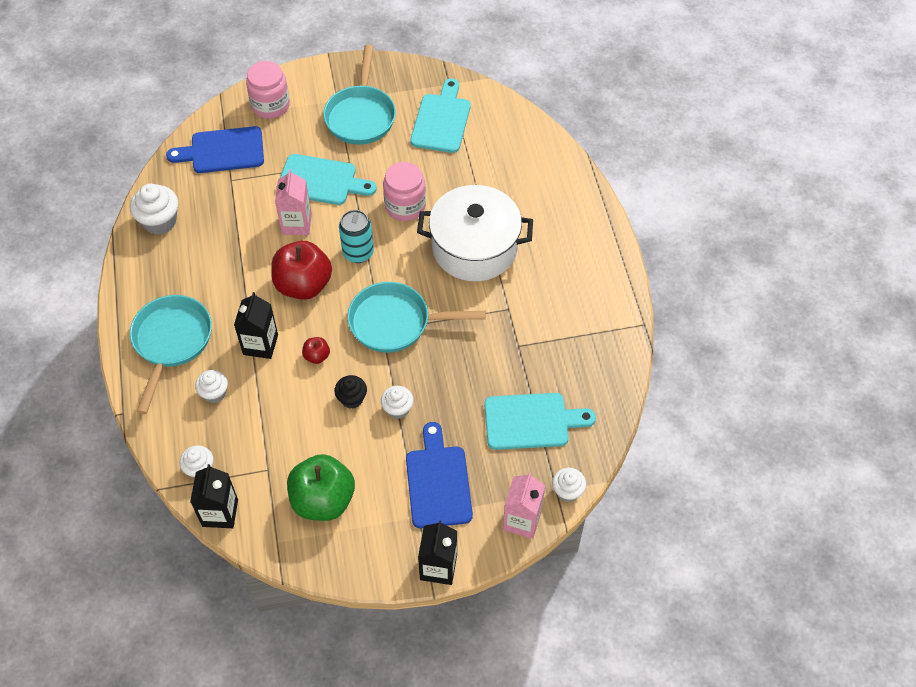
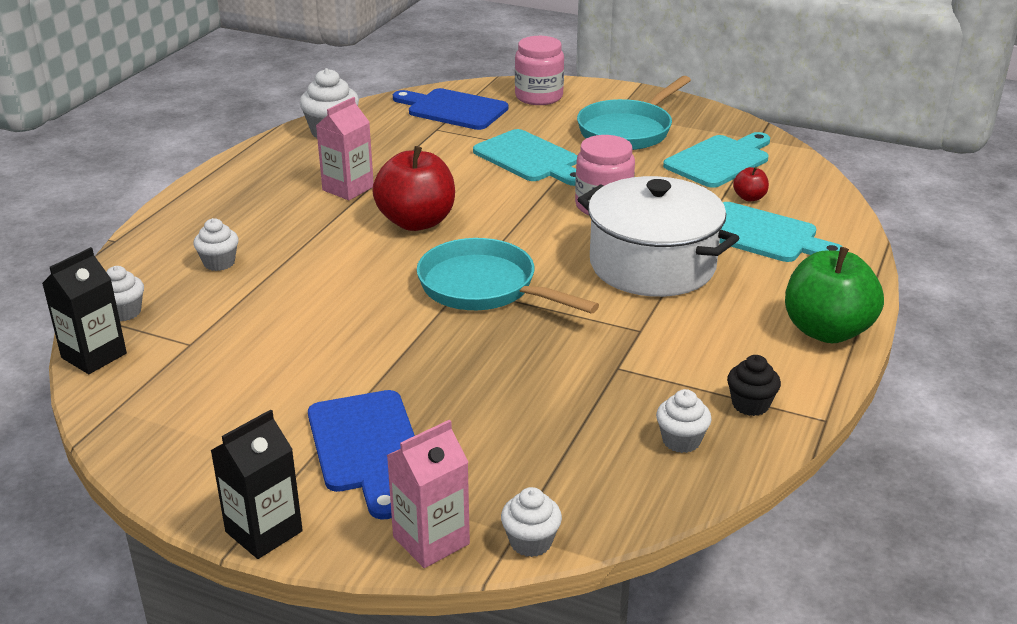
camera: 35 degrees right, 25 degrees down
turquoise pan [130,295,212,414] -> none
black carton [234,292,278,359] -> none
pink carton [275,169,312,235] -> pink carton moved to [316,97,374,200]
green apple [287,454,355,521] -> green apple moved to [785,247,884,343]
red apple [302,337,330,364] -> red apple moved to [733,167,769,201]
black cupcake [334,375,367,409] -> black cupcake moved to [727,355,781,416]
turquoise can [339,210,374,263] -> none
white cupcake [381,386,414,419] -> white cupcake moved to [656,389,712,453]
blue cutting board [406,422,473,528] -> blue cutting board turned 135 degrees clockwise [308,390,415,520]
turquoise cutting board [484,393,596,450] -> turquoise cutting board moved to [719,202,843,262]

